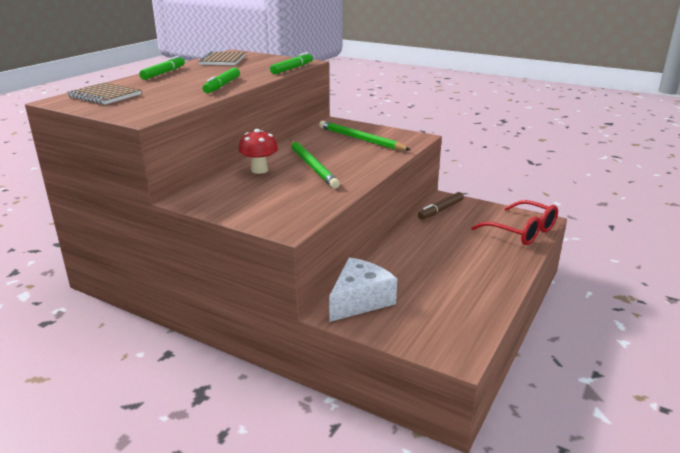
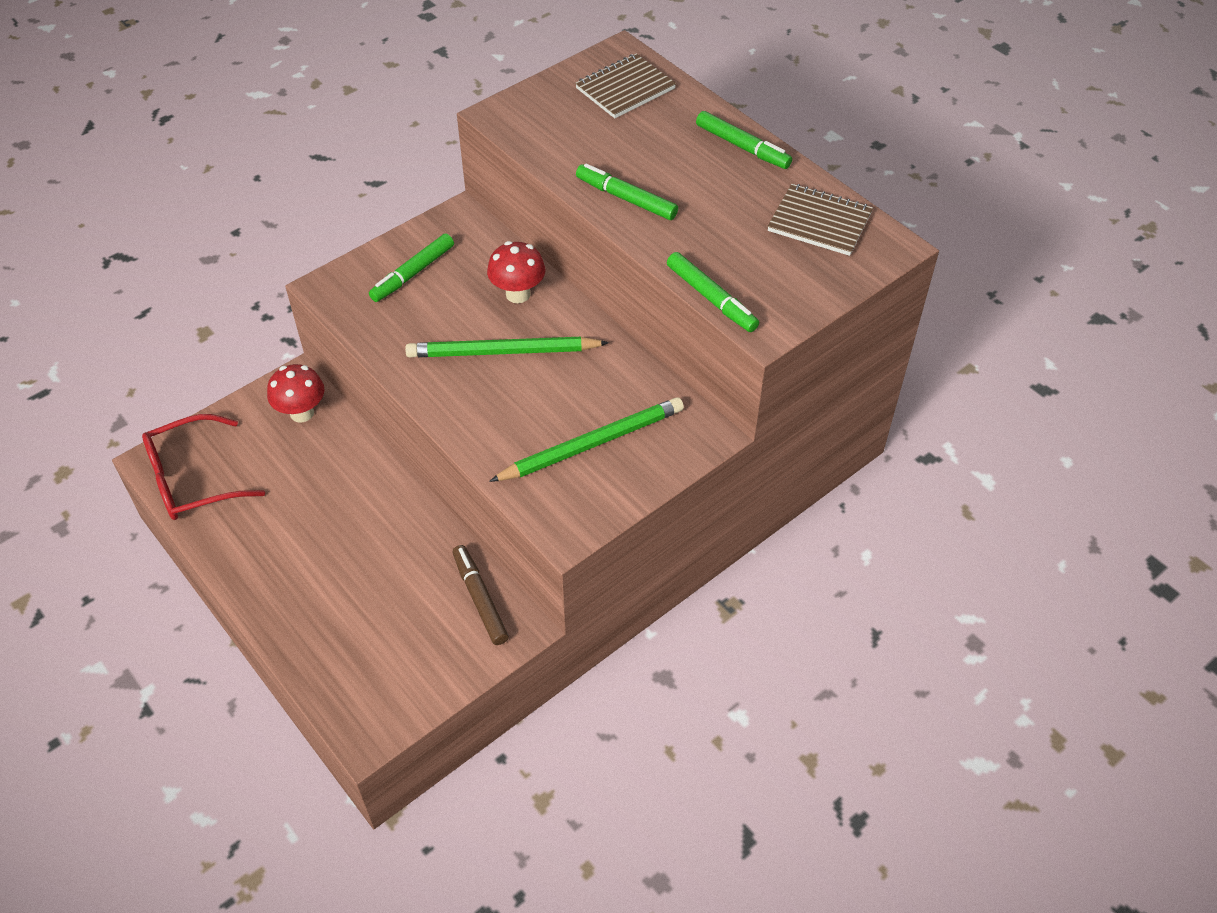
camera: 110 degrees right, 25 degrees up
white cheese [329,257,397,322] -> red mushroom [267,364,324,422]
red glasses [471,200,558,245] -> red glasses moved to [142,414,265,520]
none -> green marker [369,234,454,302]

